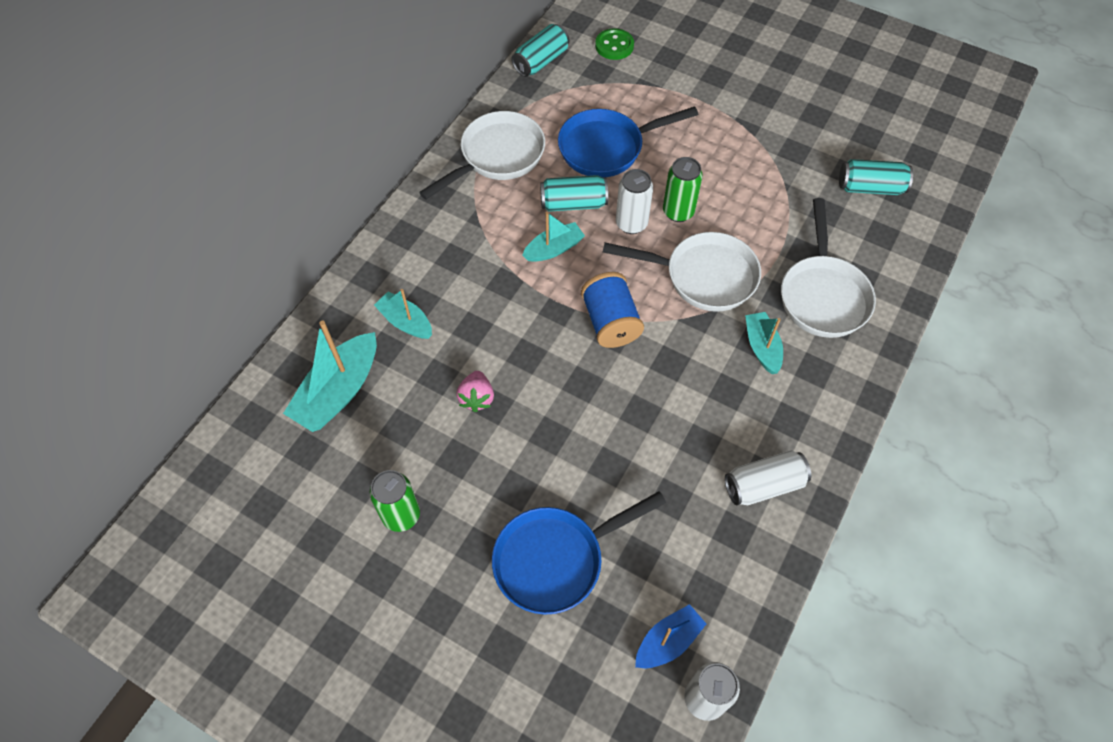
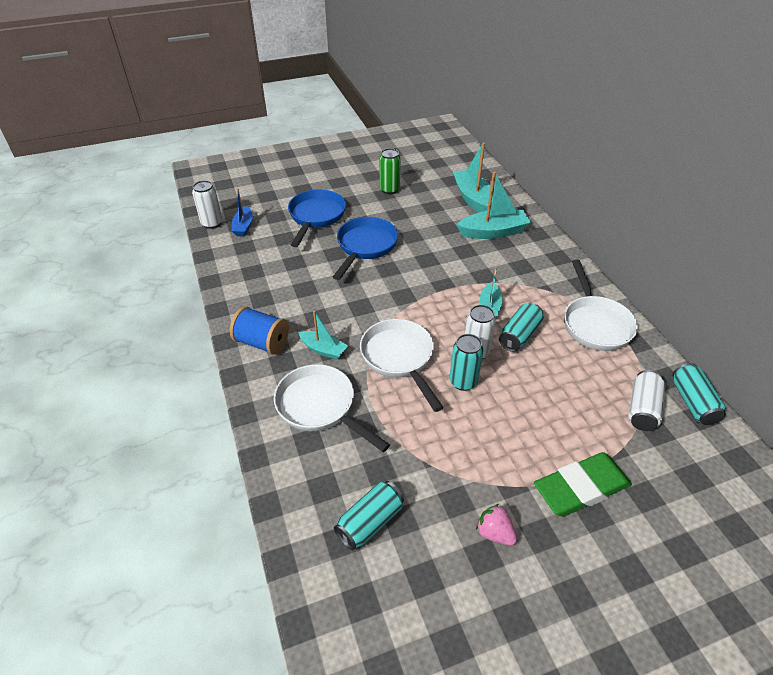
camera: 130 degrees right, 15 degrees down
turquoise boat [374,289,432,339] -> turquoise boat [457,172,531,239], size x1.66
pink strawberry [456,371,494,412] -> pink strawberry moved to [476,504,517,545]
blue pan [558,106,698,178] -> blue pan moved to [333,217,398,280]
blue spool [581,272,644,348] -> blue spool moved to [230,306,289,355]
green button [595,28,634,60] -> none
white pan [603,232,761,312] -> white pan turned 105 degrees clockwise [360,319,444,412]
green can [663,157,703,222] -> turquoise can [450,334,483,391]
white can [725,450,811,505] -> white can moved to [628,370,665,431]
none -> green eraser [534,452,632,517]

